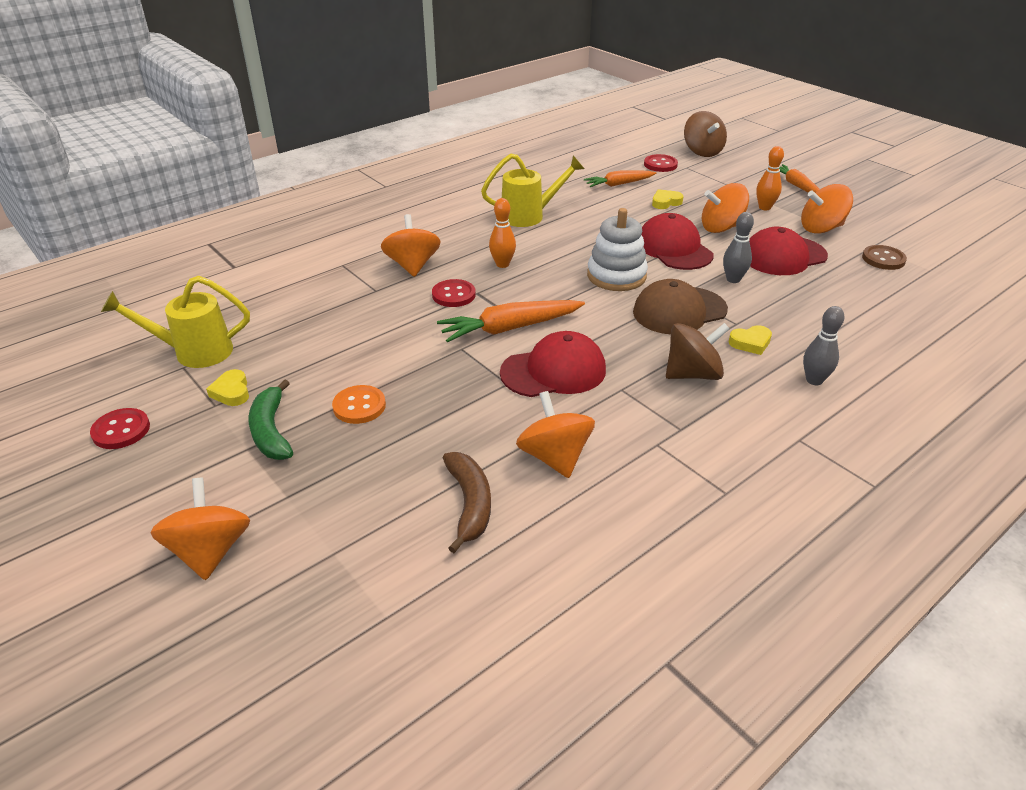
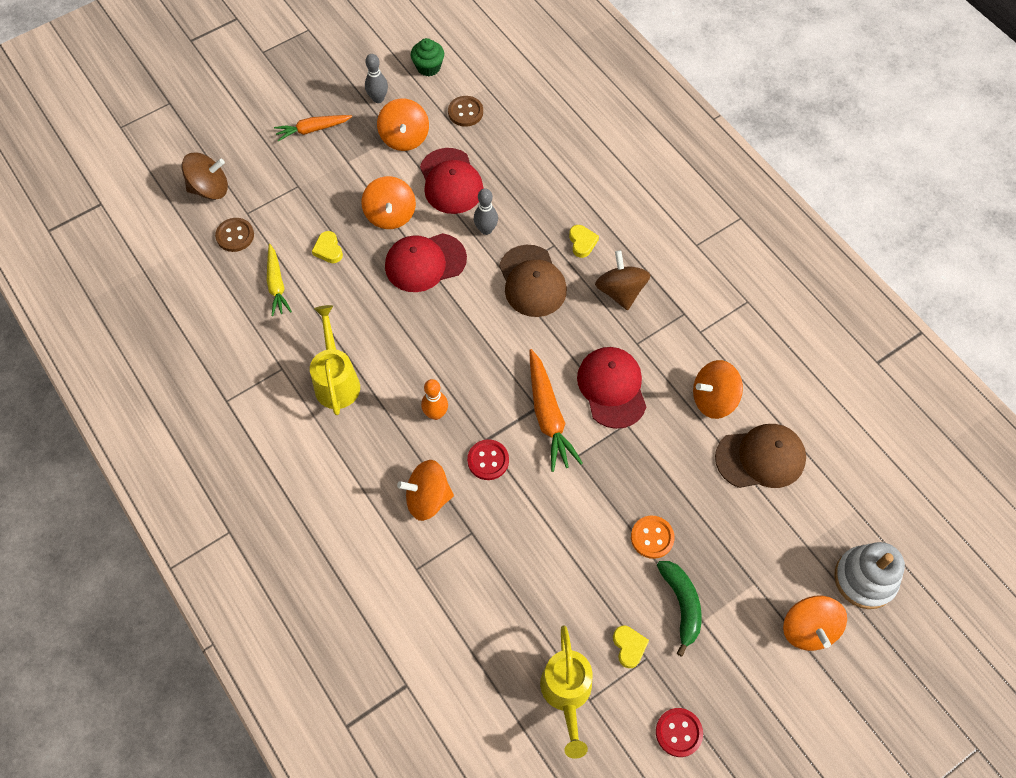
camera: 85 degrees left, 25 degrees up
orange spinning top [151,478,250,580] -> orange spinning top turned 90 degrees counterclockwise [783,596,847,651]
yellow heart [206,369,249,406] -> yellow heart turned 90 degrees counterclockwise [613,625,649,668]
green banana [249,379,293,460] -> green banana turned 90 degrees counterclockwise [657,561,702,657]
brown banana [443,452,491,553] -> brown cap [715,424,806,488]
orange carrot [584,170,656,187] -> yellow carrot [267,244,292,316]
white stacking toy [587,208,648,291] -> white stacking toy moved to [834,542,905,609]
red button [644,154,678,172] -> brown button [215,218,254,252]
orange bowling pin [756,146,784,210] -> none
grey bowling pin [803,306,845,385] -> grey bowling pin moved to [365,54,388,103]
none -> green cupcake [411,38,444,76]

